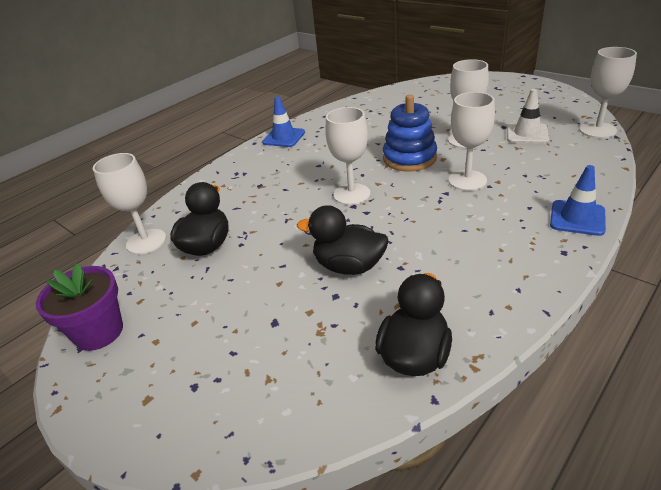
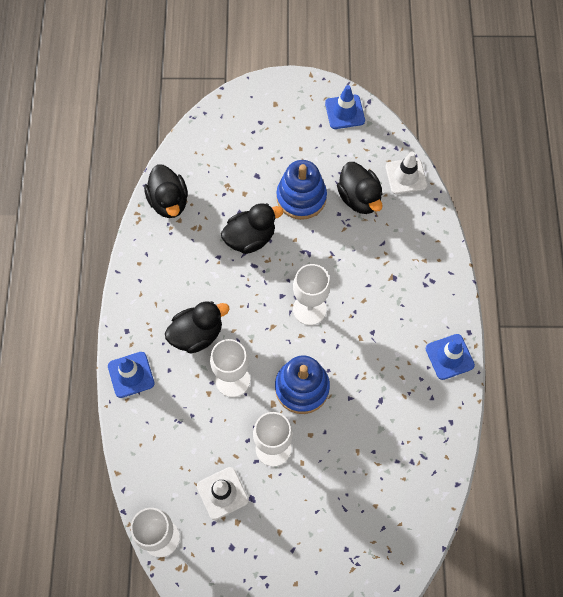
camera: 135 degrees right, 30 degrees up
purple flower pot [36,263,123,351] -> blue traffic cone [325,85,365,129]
white goblet [93,153,166,254] -> white traffic cone [386,151,427,194]
none -> black duck [165,301,230,354]
none -> blue stacking toy [276,160,327,220]

